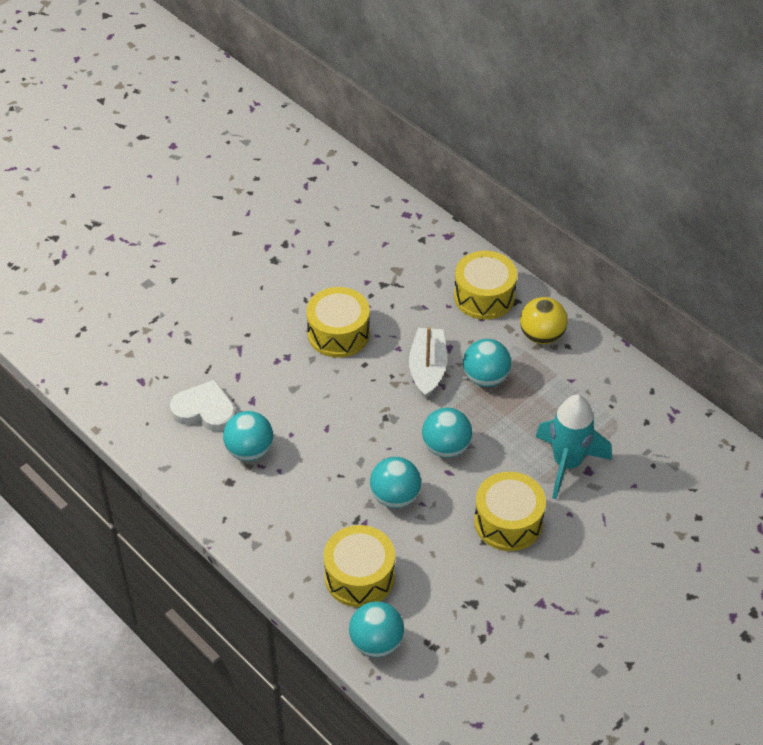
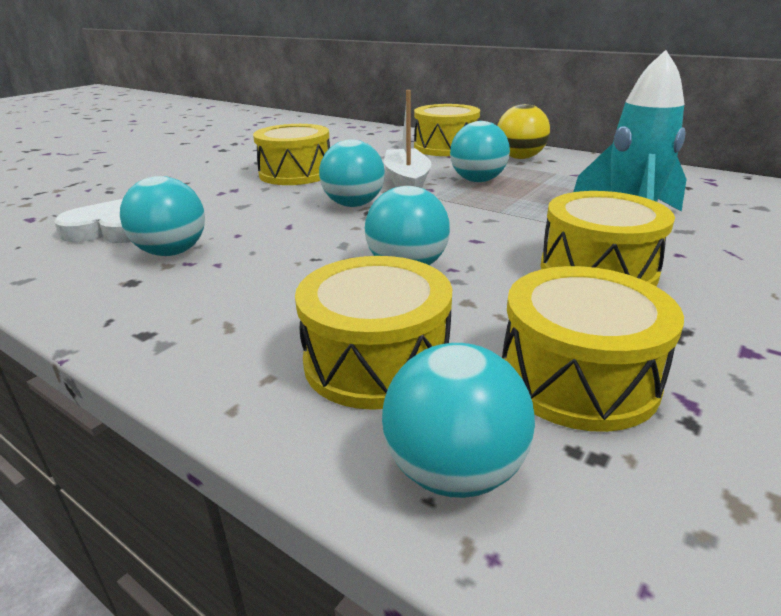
camera: 10 degrees left, 20 degrees down
turquoise ball [422,408,472,458] -> turquoise ball moved to [319,139,385,207]
none -> yellow drum [502,266,684,432]

